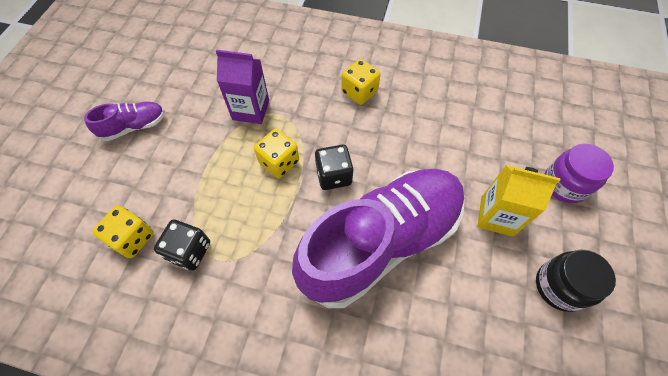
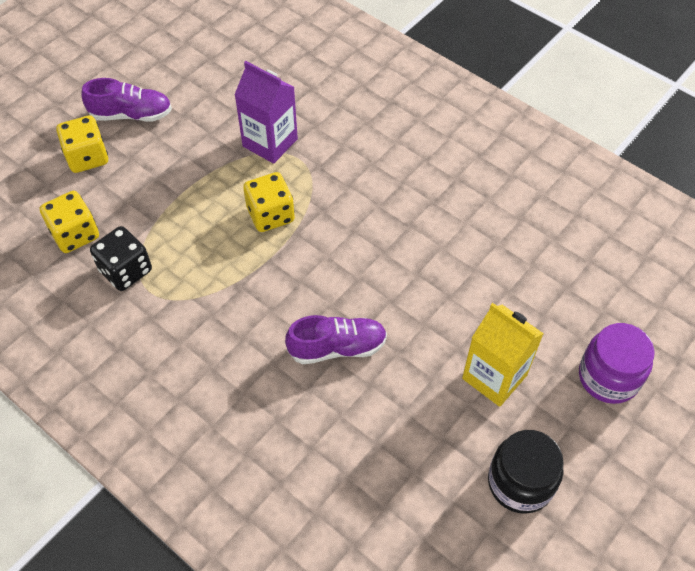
camera: 25 degrees right, 5 degrees down
purple shoe [292,169,465,308] -> purple shoe [285,315,387,364], size x0.42
black dice [315,145,354,190] -> none
yellow dice [341,59,381,105] -> yellow dice moved to [56,115,108,173]

